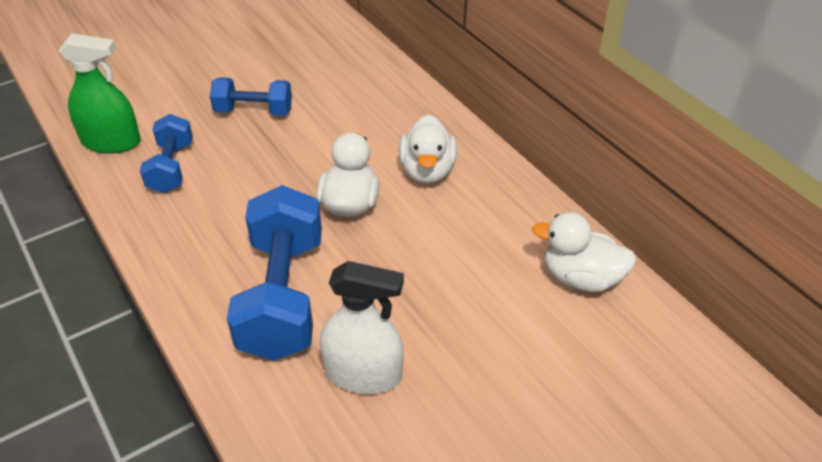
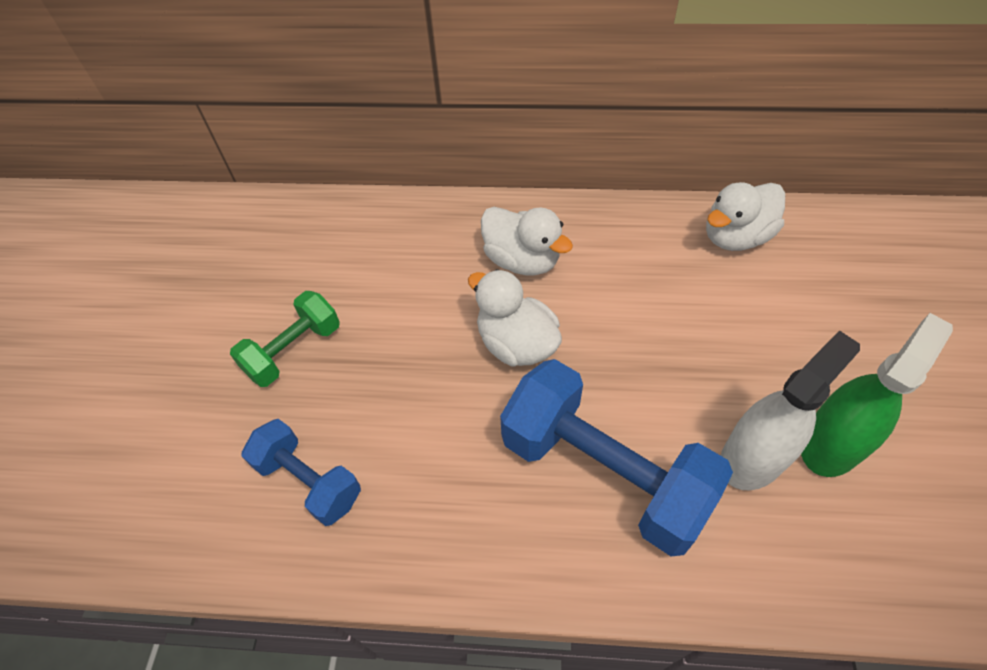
camera: 50 degrees left, 10 degrees up
green spray bottle [58,33,141,154] -> green spray bottle moved to [801,313,953,477]
blue dumbbell [210,78,292,116] -> green dumbbell [230,291,340,387]

